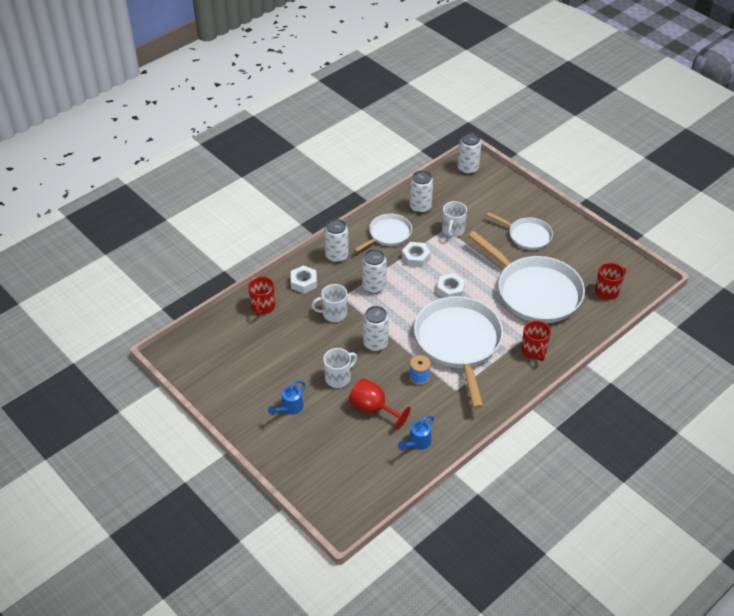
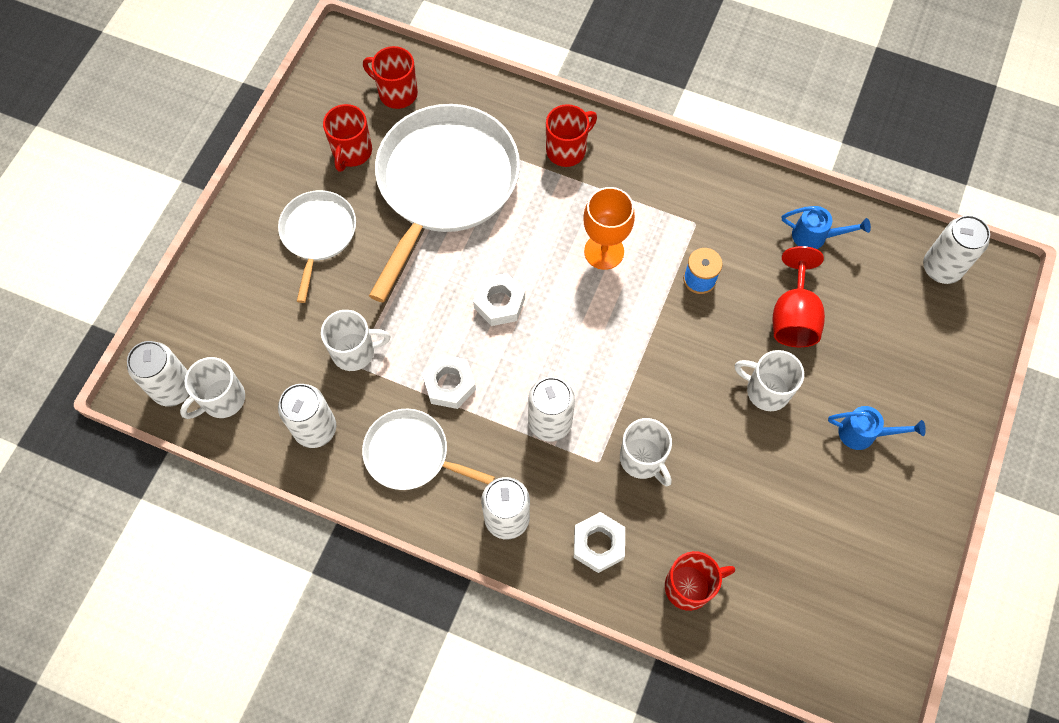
camera: 115 degrees left, 20 degrees up
white can [363,306,389,352] -> white can moved to [923,215,990,284]
white pan [414,296,503,409] -> orange goblet [583,187,635,270]
none -> white mug [180,357,245,419]
none -> red mug [323,104,372,172]

